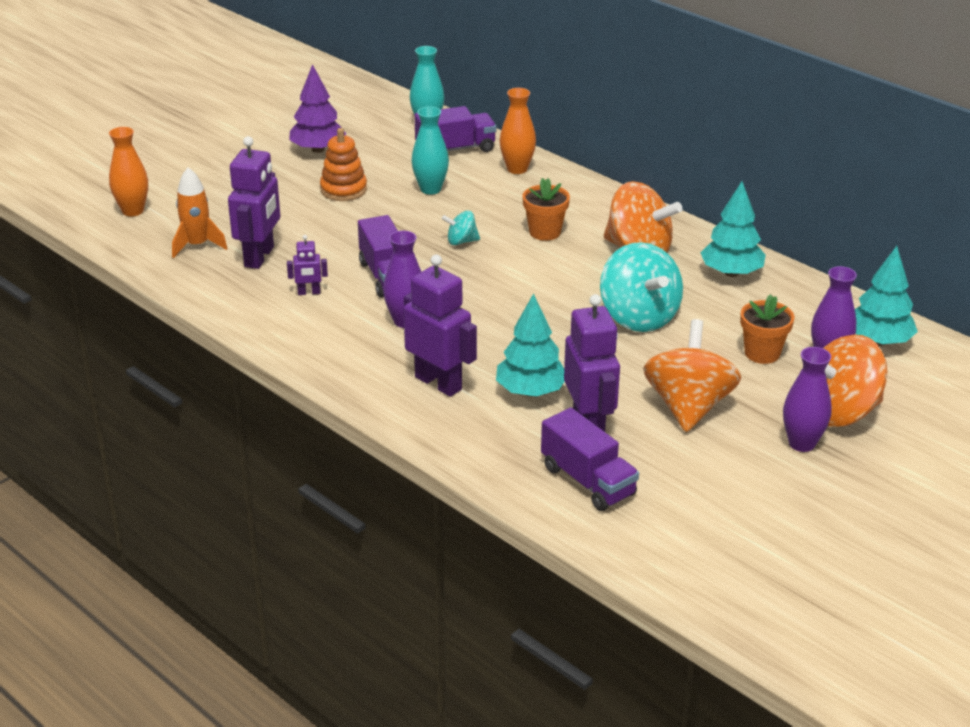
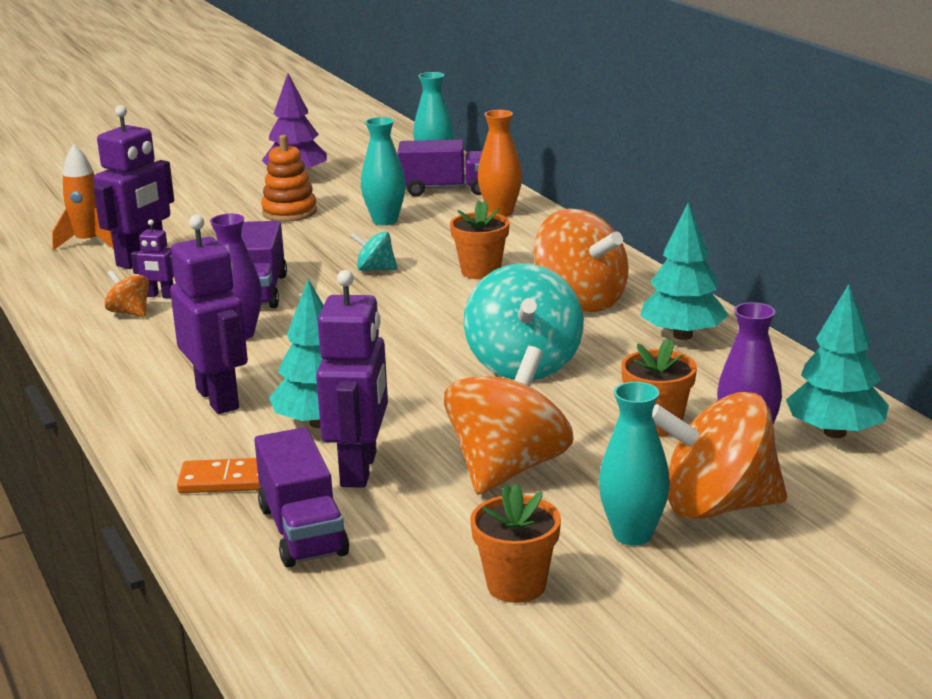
camera: 20 degrees right, 10 degrees down
orange vase [109,127,148,216] -> none
purple vase [783,347,832,452] -> turquoise vase [599,382,670,546]
none -> orange spinning top [105,270,149,317]
none -> orange domino [177,458,261,493]
none -> orange flower pot [470,483,561,603]

